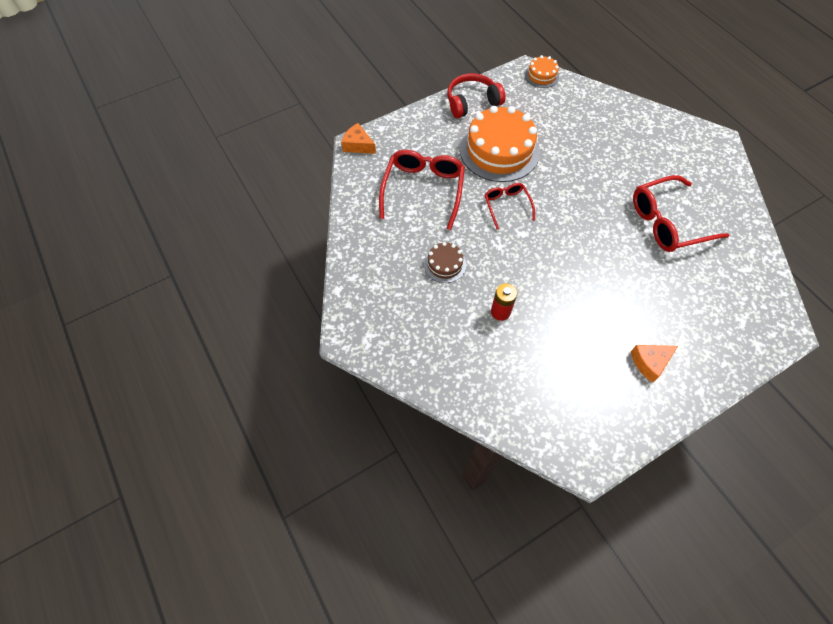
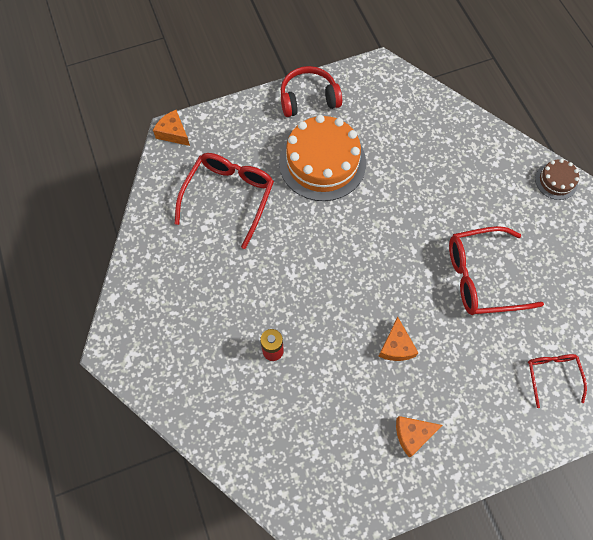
camera: 10 degrees right, 5 degrees up
brown cake [424,242,466,283] -> brown cake moved to [535,159,579,200]
red glasses [485,183,535,230] -> red glasses moved to [528,354,587,408]
orange cake [525,55,559,88] -> none
none -> orange cheese [378,317,418,361]

